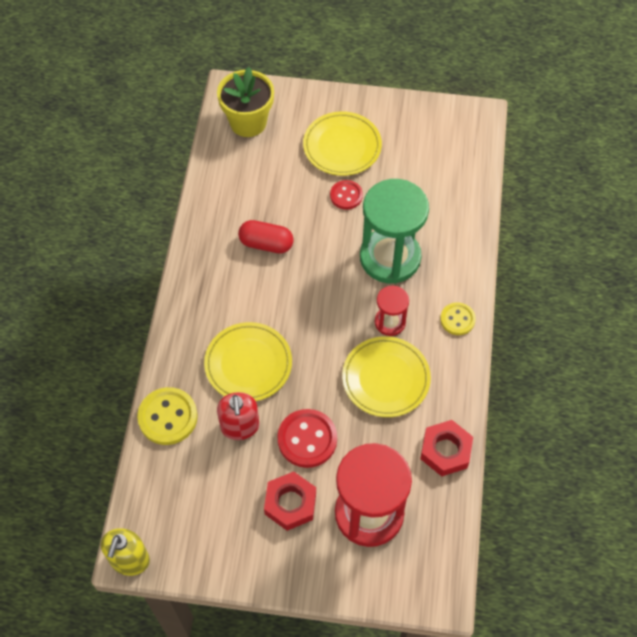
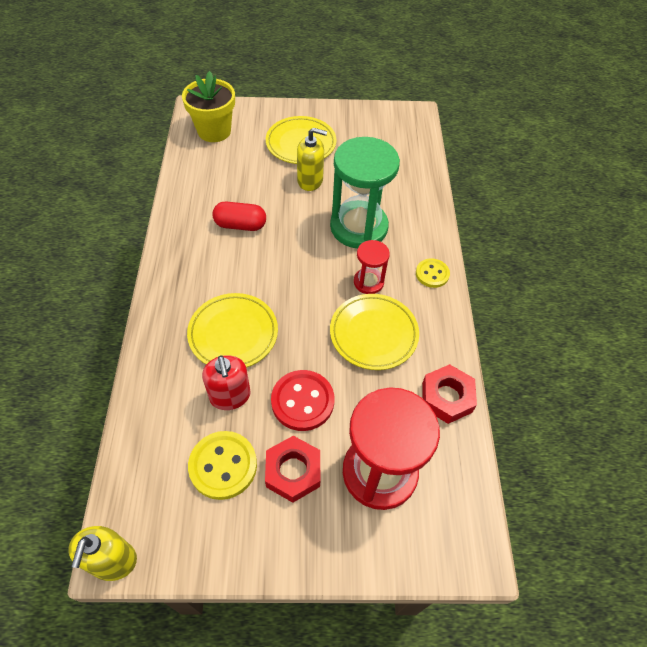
camera: 10 degrees left, 5 degrees down
yellow button [137,387,198,445] -> yellow button moved to [188,431,257,500]
red button [330,180,363,210] -> yellow soap dispenser [297,128,327,191]

